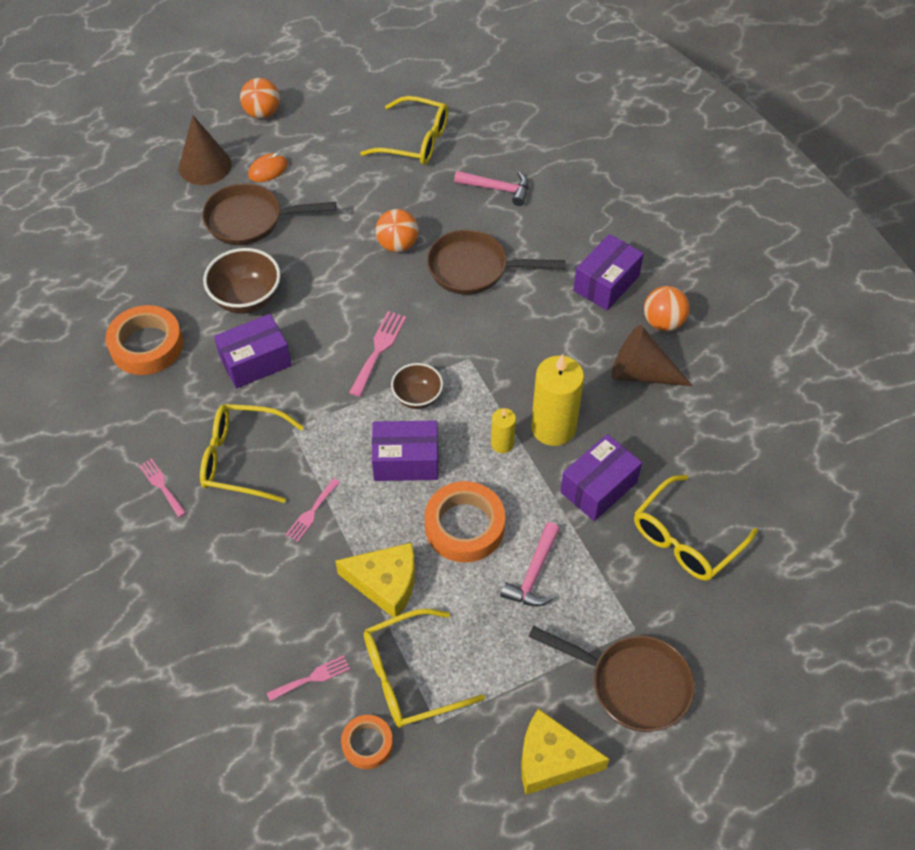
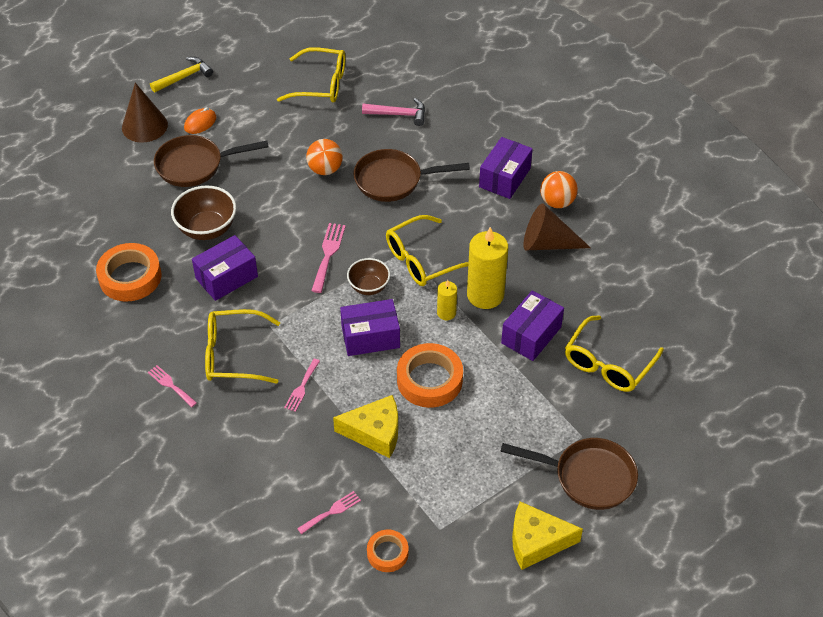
camera: 10 degrees left, 5 degrees down
orange ball [240,78,280,119] -> yellow hammer [150,57,213,92]
yellow glasses [364,609,485,728] -> yellow glasses moved to [386,215,469,286]
pink hammer [500,522,560,606] -> none

